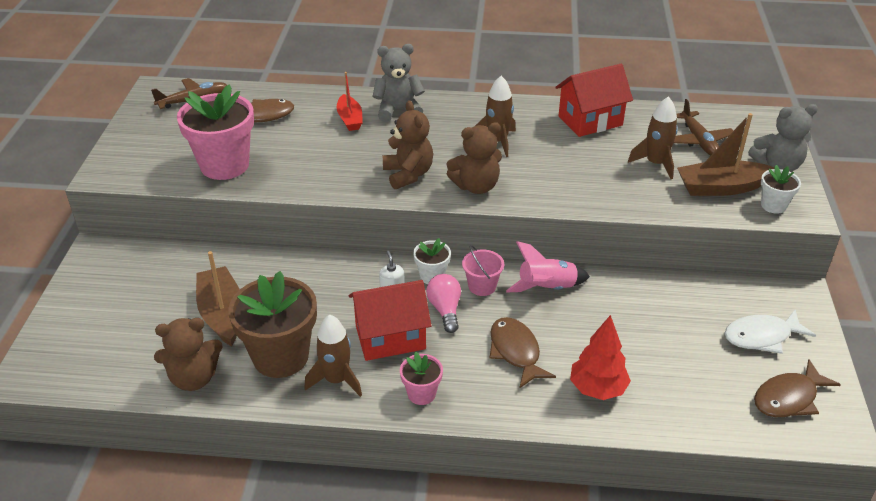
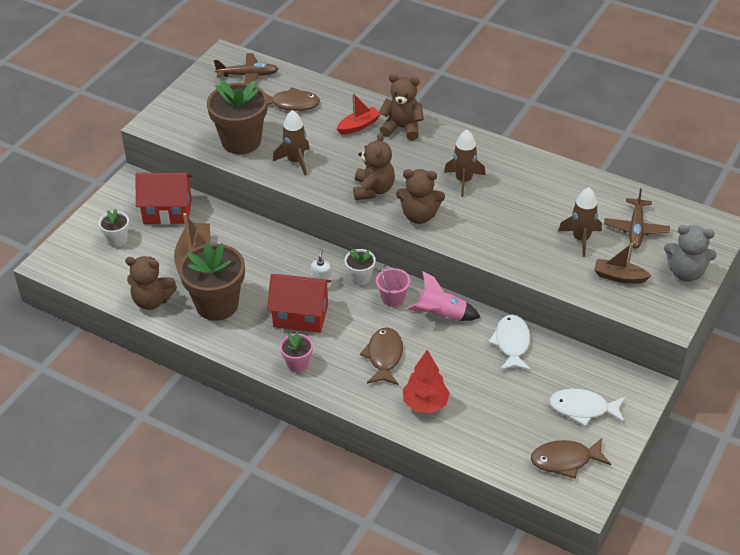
camera: 25 degrees right, 5 degrees up
pink flower pot [177,84,254,180] -> brown flower pot [207,80,268,154]
brown rocket [304,315,362,397] -> brown rocket moved to [273,110,310,175]
red boat [337,72,363,131] -> red boat turned 135 degrees counterclockwise [337,93,381,135]
grey teddy bear [372,44,425,122] -> brown teddy bear [379,74,424,141]
pink light bulb [426,274,461,333] -> none
red house [555,64,633,137] -> red house moved to [136,173,192,225]
brown boat [677,113,774,196] -> brown boat [594,243,651,284], size x0.64
white flower pot [761,165,801,214] -> white flower pot moved to [99,209,129,247]
none -> white fish [488,315,531,371]

